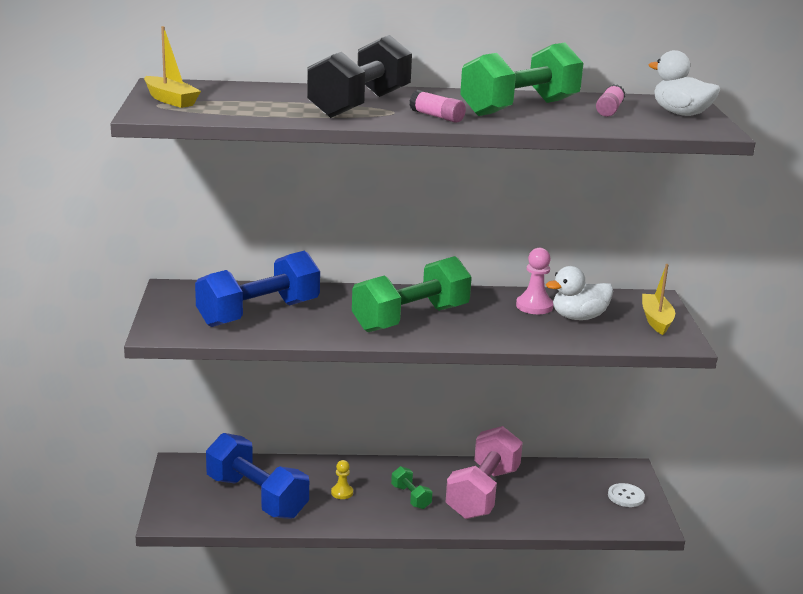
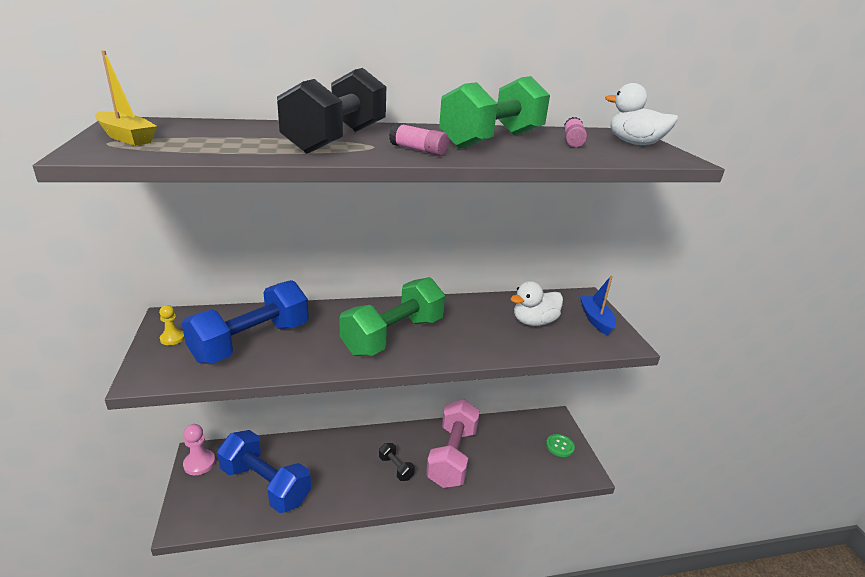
camera: 10 degrees left, 5 degrees up
yellow pawn [331,460,353,499] -> yellow pawn moved to [159,305,185,345]
green dumbbell [391,466,433,509] -> black dumbbell [379,443,415,481]
pink pawn [516,248,553,314] -> pink pawn moved to [183,424,215,475]
white button [608,483,645,507] -> green button [546,434,575,457]
yellow boat [642,264,675,335] -> blue boat [580,276,616,336]

